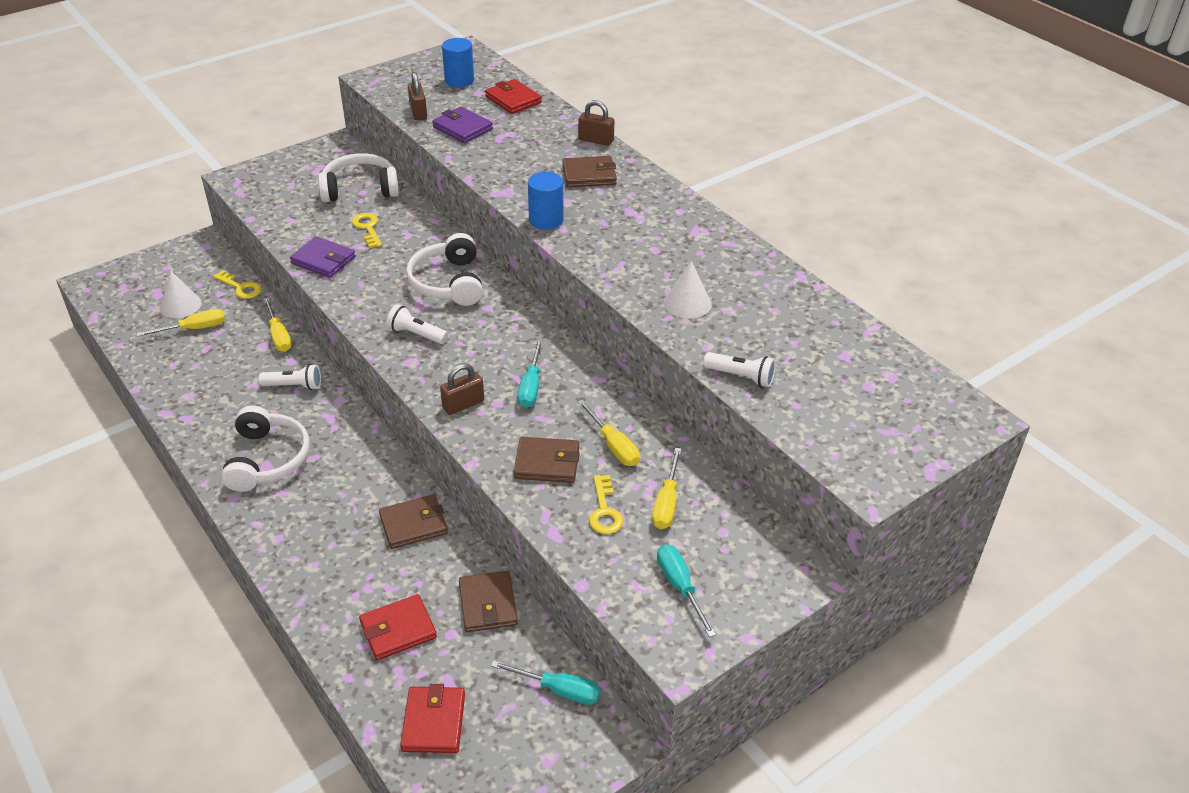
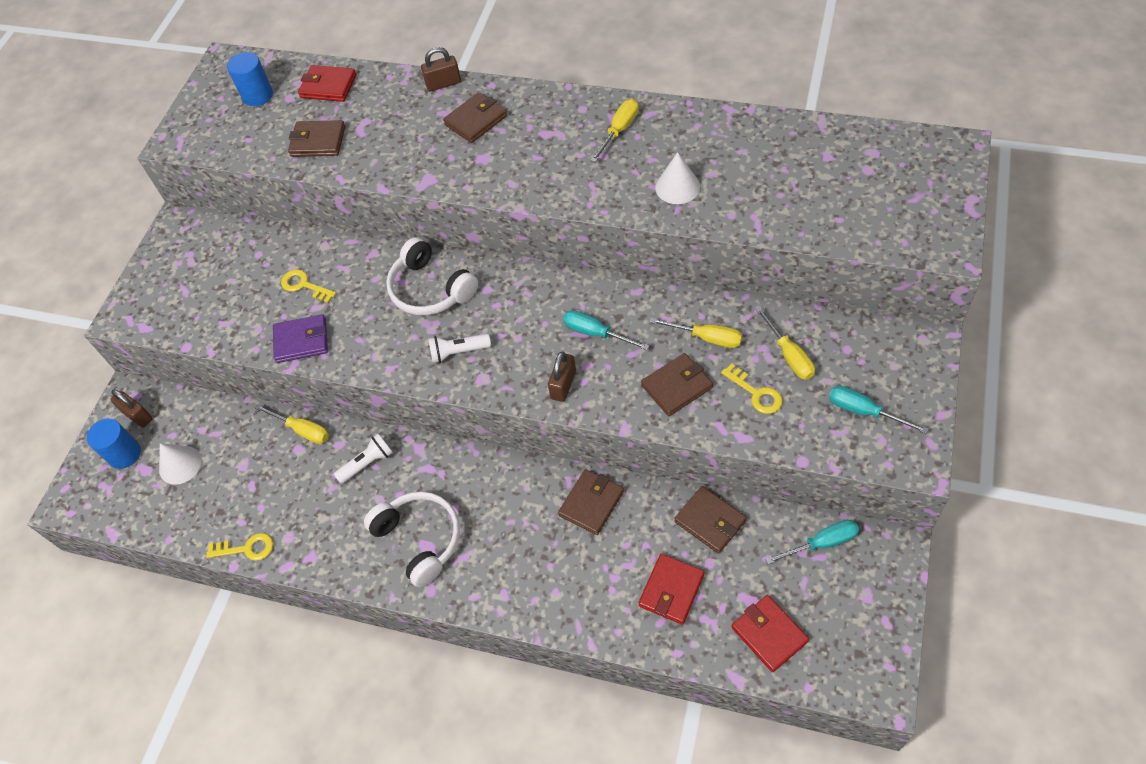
camera: 30 degrees left, 15 degrees up
yellow screwdriver [137,309,225,337] -> yellow screwdriver moved to [590,99,639,162]
yellow key [213,270,261,299] -> yellow key moved to [206,533,273,561]
white headphones [318,153,399,202] -> none
brown padlock [408,72,427,120] -> brown padlock moved to [110,389,153,428]
purple wallet [432,106,493,143] -> brown wallet [288,120,345,157]
turquoise screwdriver [517,340,543,408] -> turquoise screwdriver turned 150 degrees clockwise [563,310,649,350]
blue cylinder [528,172,564,230] -> blue cylinder moved to [87,419,141,469]
white flashlight [703,352,776,387] -> none

